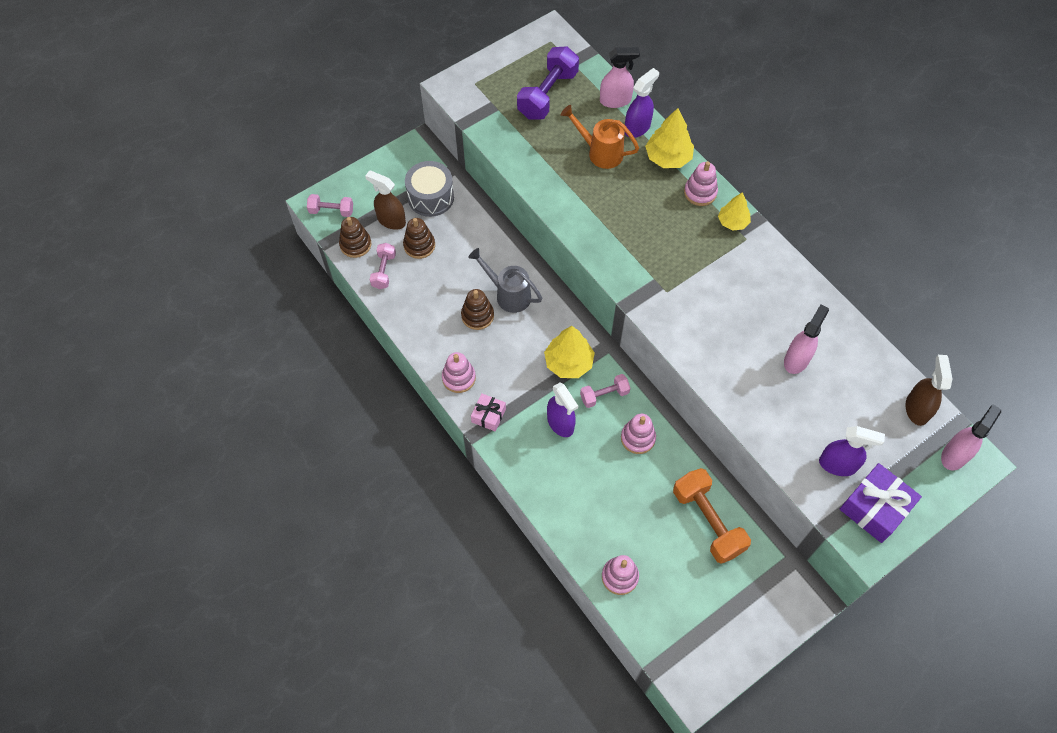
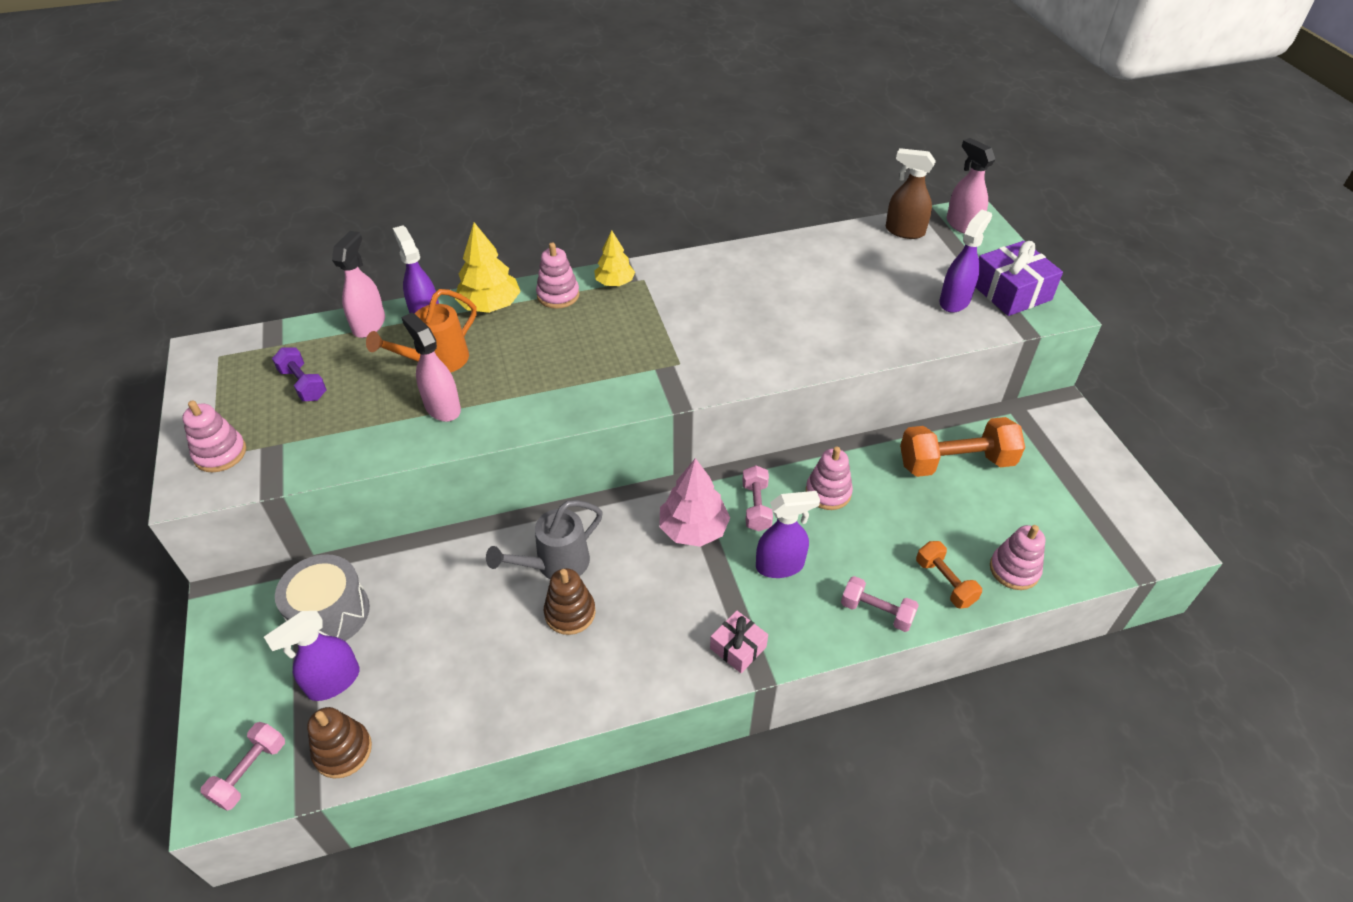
camera: 70 degrees left, 15 degrees down
brown spray bottle [365,170,406,230] -> purple spray bottle [264,611,360,701]
pink dumbbell [370,243,396,289] -> pink dumbbell moved to [841,576,919,632]
brown stacking toy [403,218,435,259] -> none
pink stacking toy [442,352,476,393] -> pink stacking toy moved to [182,400,246,473]
purple dumbbell [517,46,579,119] -> purple dumbbell [272,348,327,401], size x0.56
yellow tree [544,326,595,378] -> pink tree [659,458,730,547]
pink spray bottle [784,304,829,374] -> pink spray bottle moved to [401,313,461,422]
none -> orange dumbbell [916,541,982,609]

